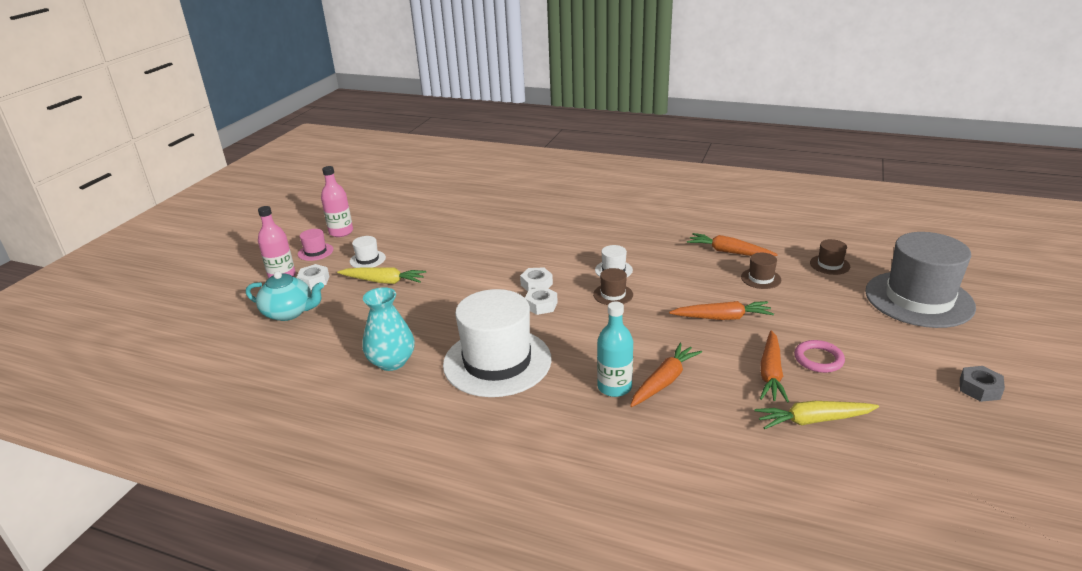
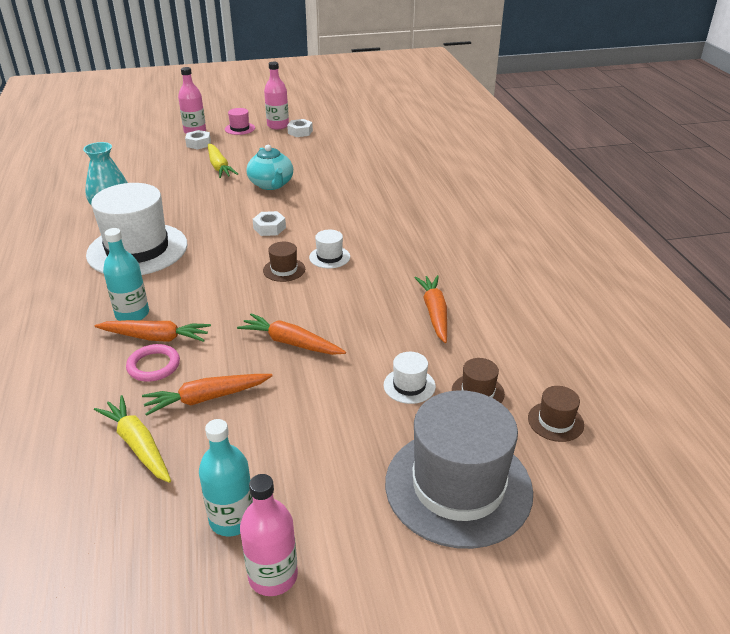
camera: 55 degrees right, 5 degrees up
turquoise teapot [246,271,324,321] -> turquoise teapot moved to [246,145,293,190]
white hat [350,236,386,268] -> white hat moved to [384,352,436,404]
white nut [525,287,558,315] -> white nut moved to [287,119,313,137]
orange carrot [669,301,774,320] -> orange carrot turned 150 degrees clockwise [237,313,346,355]
brown hat [741,253,781,289] -> brown hat moved to [528,386,584,442]
pink ring [794,340,845,373] -> pink ring moved to [126,344,180,382]
grey nut [960,366,1005,402] -> pink bottle [240,474,298,596]
none -> turquoise bottle [199,419,253,536]

